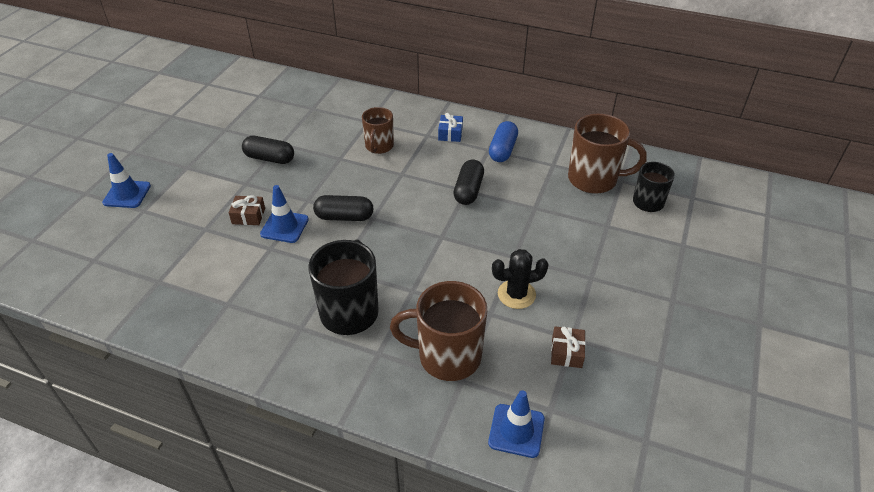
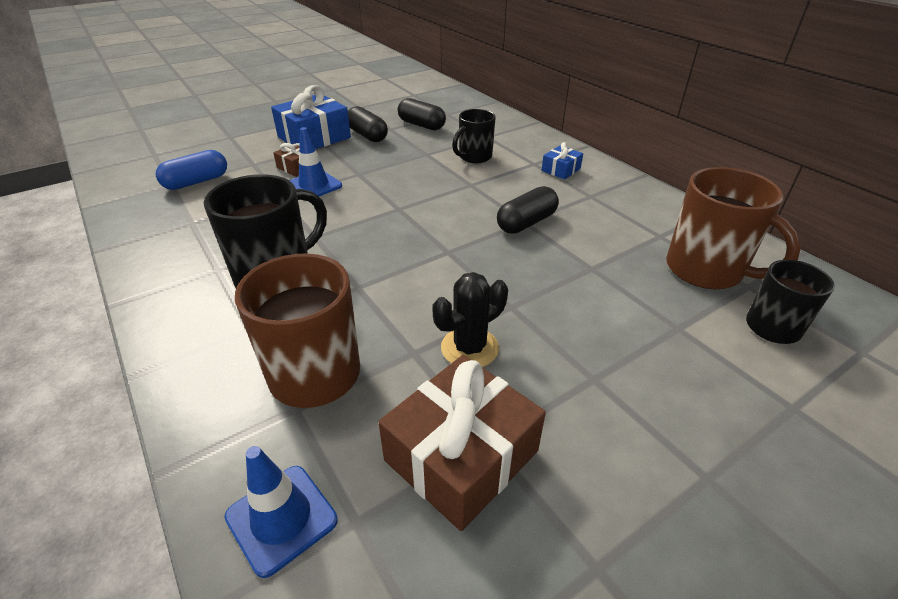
camera: 35 degrees right, 5 degrees down
blue traffic cone [102,153,151,208] -> none
black capsule [313,195,373,221] -> black capsule moved to [398,98,446,130]
brown mug [362,107,394,154] -> black mug [452,109,496,163]
blue capsule [489,121,518,162] -> blue capsule moved to [156,150,227,190]
black cactus [492,249,549,309] -> black cactus turned 60 degrees counterclockwise [432,272,508,367]
brown gift [551,326,586,368] -> brown gift [378,355,546,531], size x2.03
none -> blue gift [271,85,351,149]

